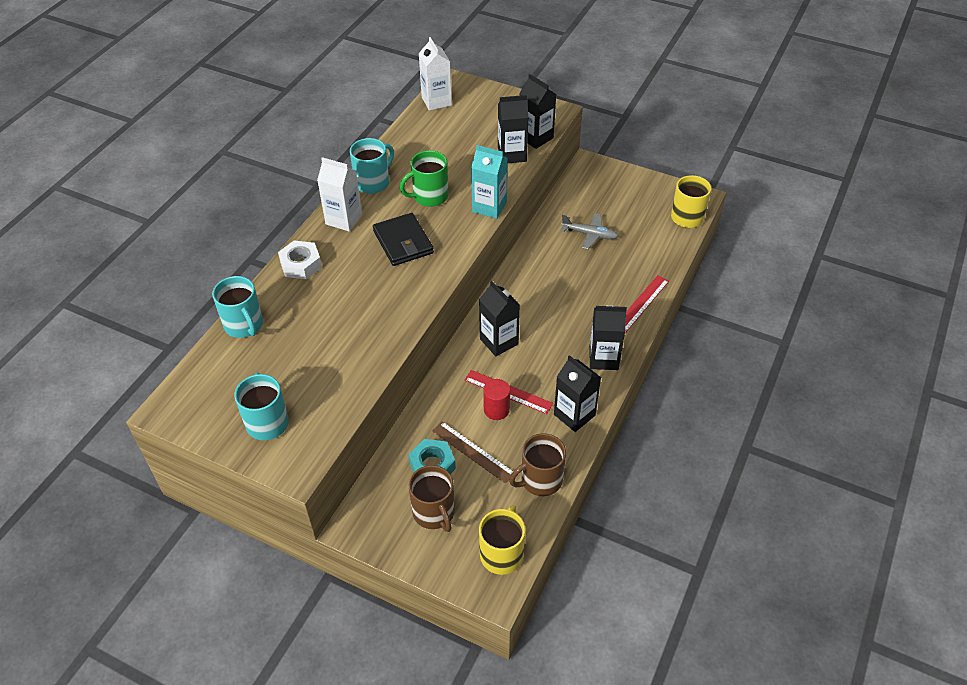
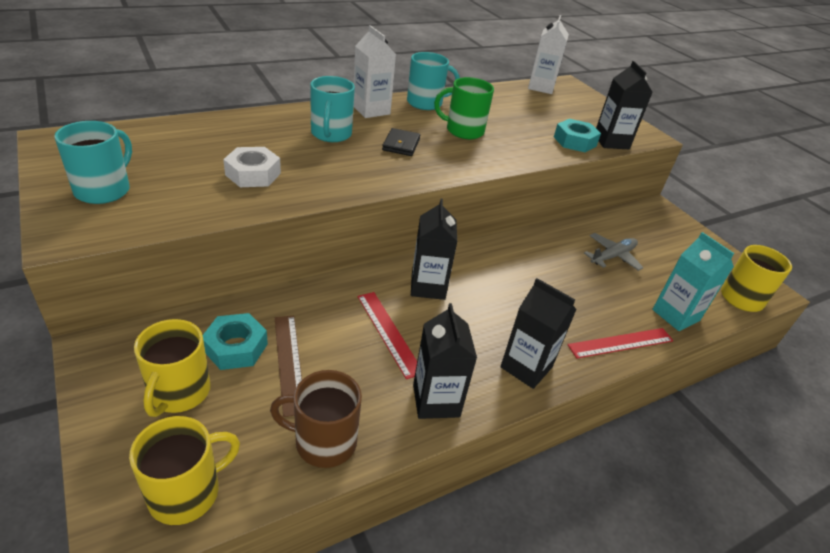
camera: 30 degrees right, 10 degrees down
turquoise mug [212,276,263,338] -> turquoise mug moved to [310,76,355,142]
white nut [278,240,322,279] -> white nut moved to [223,147,281,187]
black wallet [373,213,434,266] -> black wallet [382,128,420,156], size x0.63
brown mug [408,465,455,532] -> yellow mug [134,319,211,417]
turquoise carton [471,145,508,219] -> turquoise carton moved to [652,232,734,331]
red cylinder [483,379,510,420] -> none
black carton [498,95,529,163] -> turquoise nut [554,119,601,152]
grey plane [561,213,619,249] -> grey plane turned 90 degrees counterclockwise [584,233,644,271]

